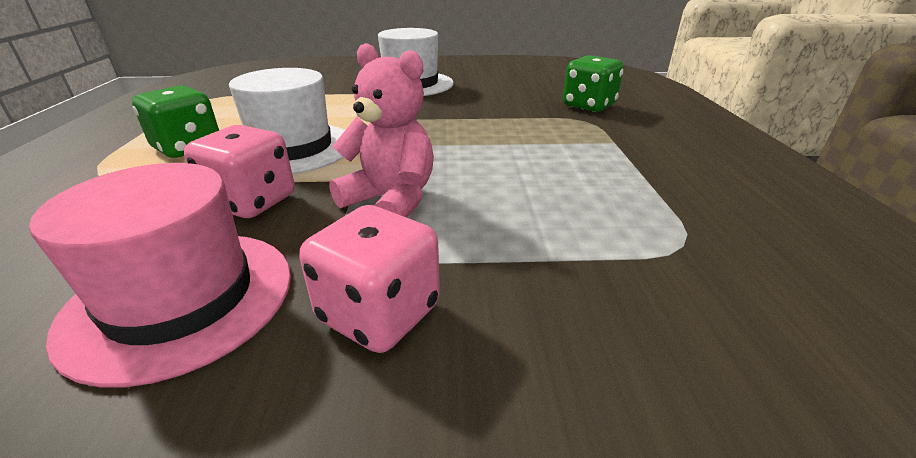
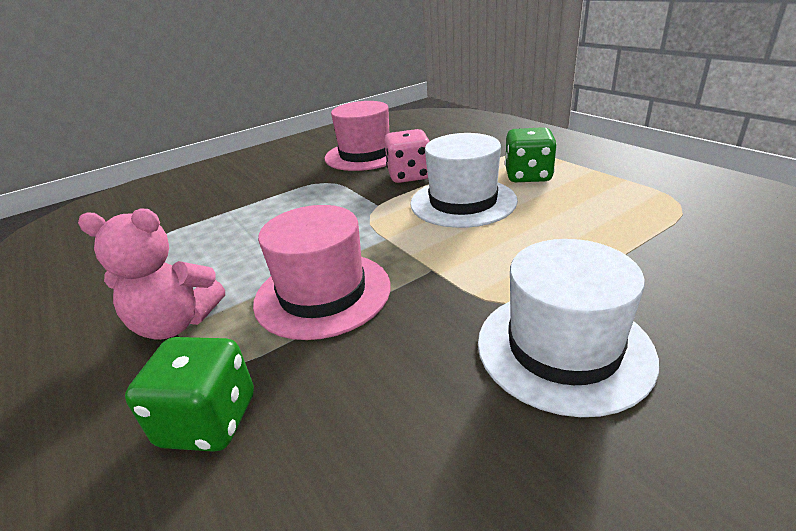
camera: 150 degrees right, 0 degrees up
pink dice [300,205,440,353] -> none
pink teddy bear [329,43,434,218] -> pink teddy bear moved to [78,209,225,340]
none -> pink hat [253,205,391,340]

